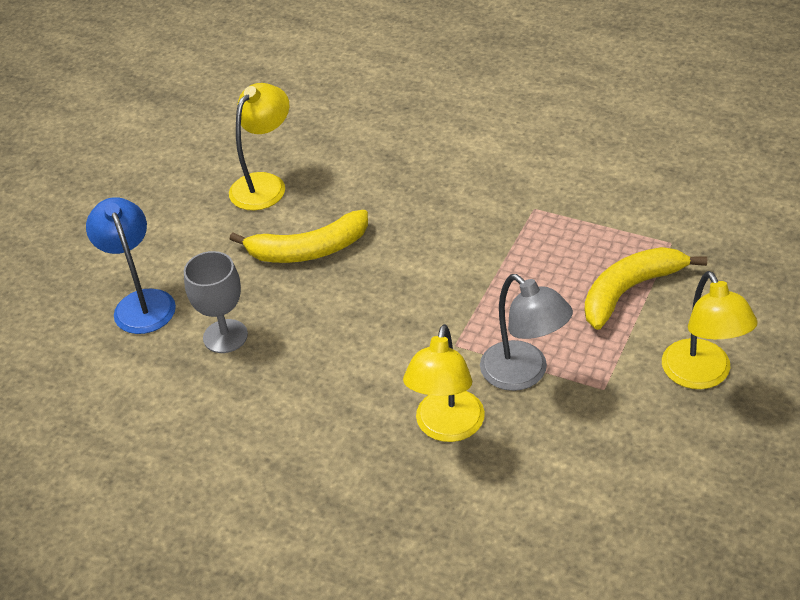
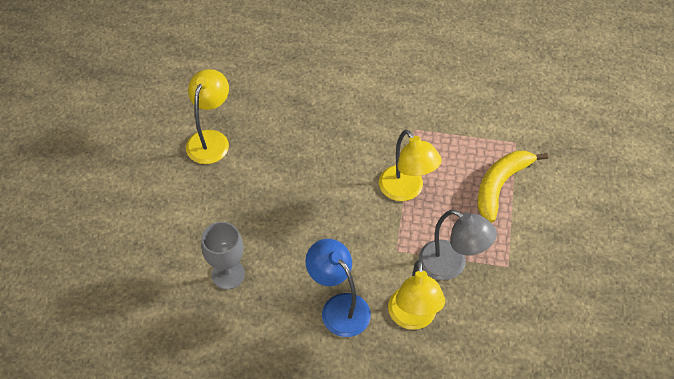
camera: 20 degrees left, 10 degrees up
blue lamp [86,197,176,334] -> blue lamp moved to [305,239,371,337]
yellow banana [230,210,368,263] -> none
yellow lamp [662,271,758,389] -> yellow lamp moved to [379,130,442,201]

